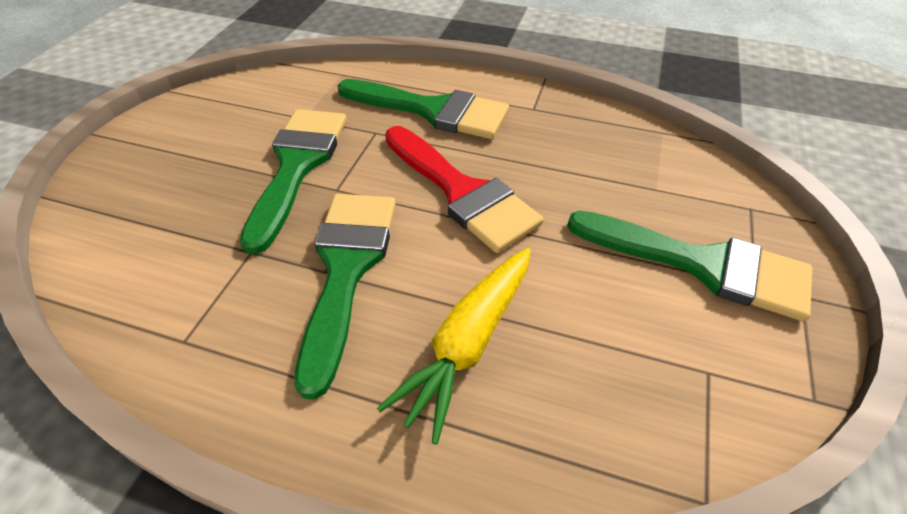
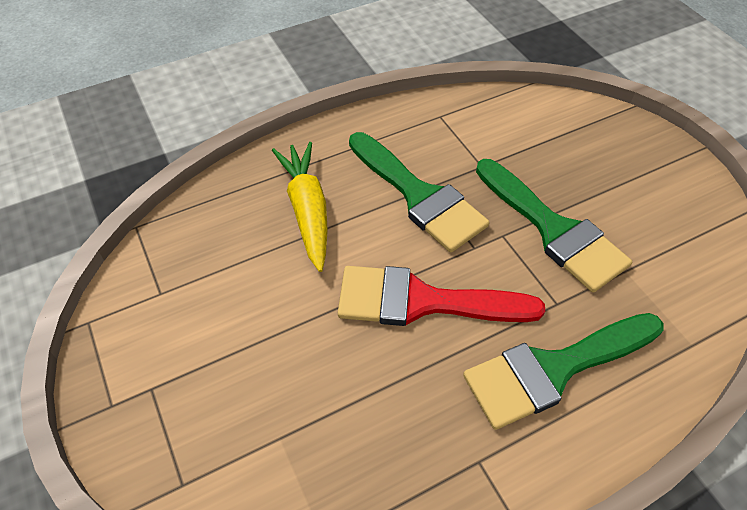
camera: 135 degrees right, 5 degrees up
green brush [567,211,812,321] -> none

